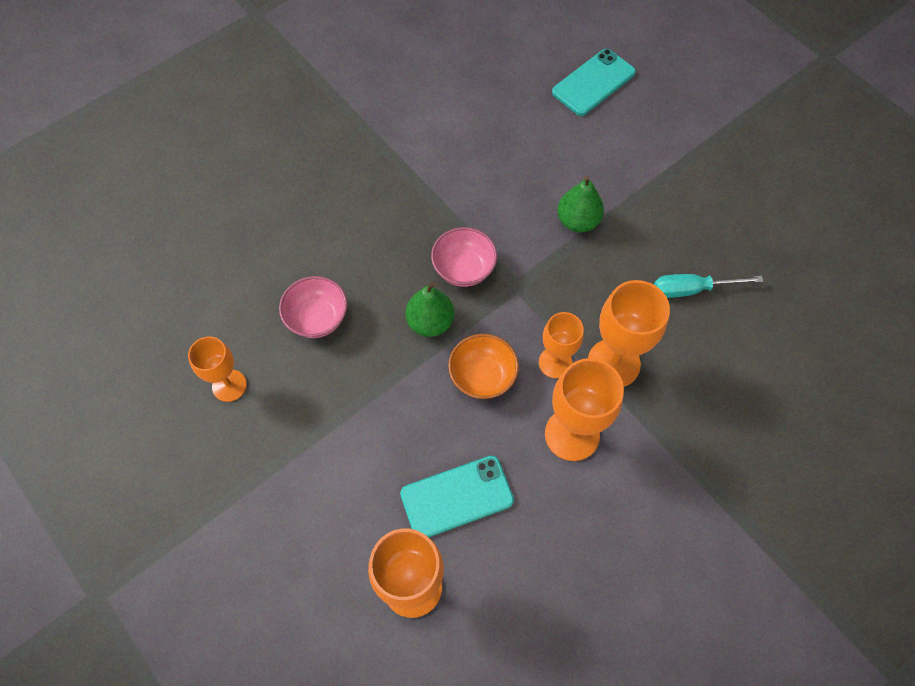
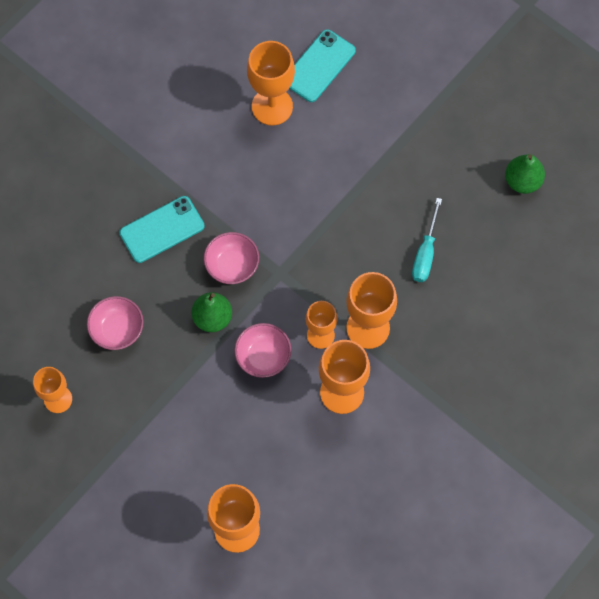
camera: 10 degrees left, 5 degrees up
turquoise phone [400,456,514,537] -> turquoise phone moved to [119,196,205,263]
orange bowl [448,334,519,399] -> pink bowl [234,323,292,378]
green pear [557,176,604,233] -> green pear moved to [505,154,545,194]
turquoise screwdriver [654,274,763,298] -> turquoise screwdriver turned 60 degrees counterclockwise [412,198,442,282]
none -> orange goblet [247,41,295,126]

